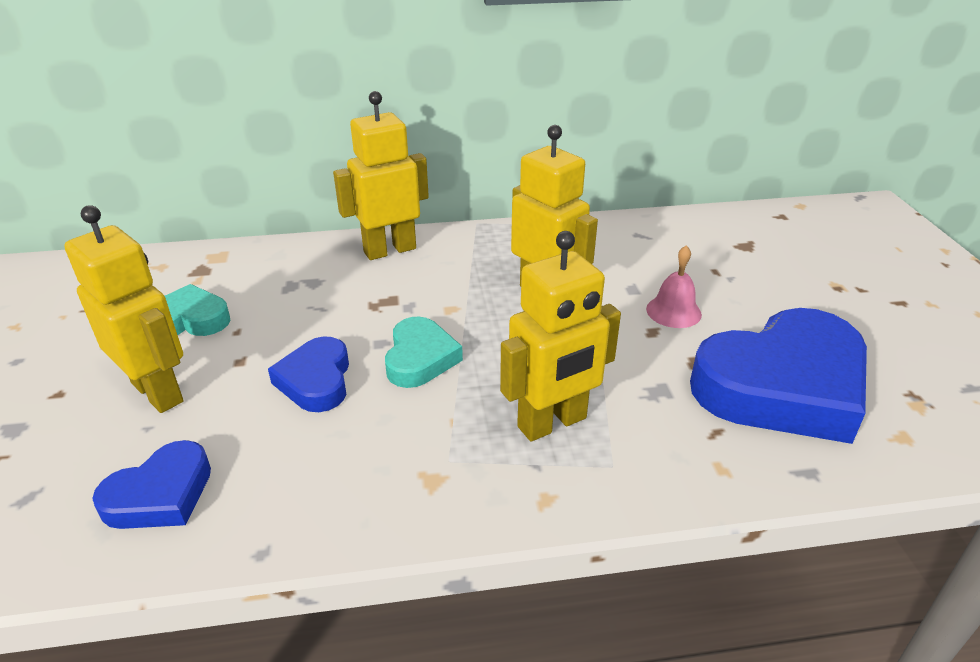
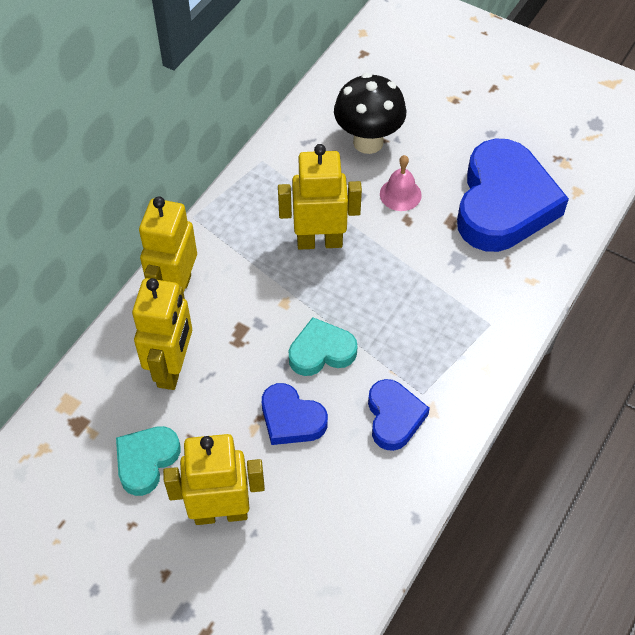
camera: 50 degrees left, 20 degrees up
blue heart [92,440,211,529] -> blue heart moved to [368,379,430,451]
turquoise heart [385,316,463,388] -> turquoise heart turned 60 degrees counterclockwise [289,317,357,376]
yellow robot [500,231,621,442] -> yellow robot moved to [132,278,192,390]
none -> black mushroom [334,73,406,154]

